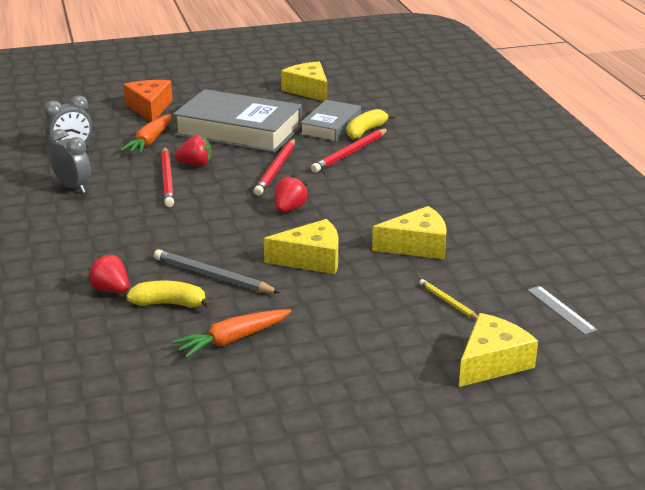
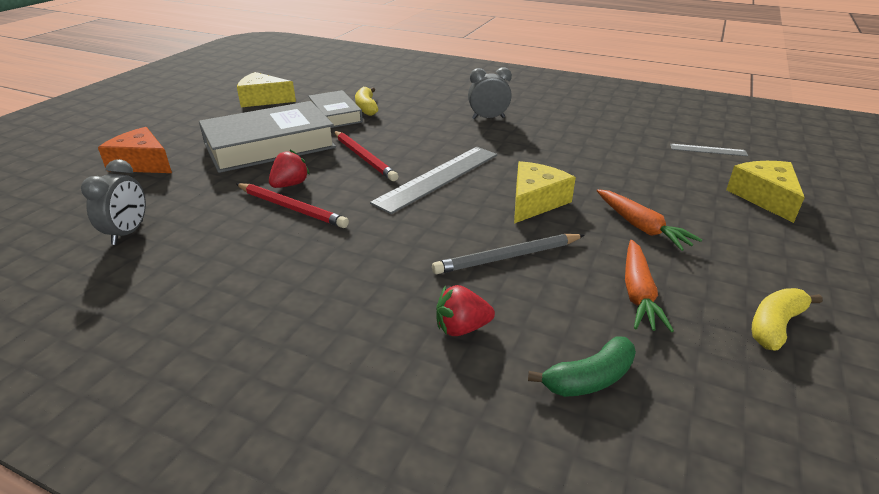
camera: 50 degrees left, 5 degrees up
grey clock [49,129,91,193] -> grey clock moved to [468,67,512,119]
orange carrot [120,114,172,154] -> orange carrot moved to [597,189,702,251]
yellow banana [126,281,212,308] -> yellow banana moved to [752,288,823,351]
red strawberry [275,175,309,212] -> grey ruler [370,147,497,214]
red pencil [311,128,389,173] -> none
yellow cheese [372,206,447,259] -> none
yellow pencil [419,279,478,320] -> none
none -> green banana [528,336,636,397]

